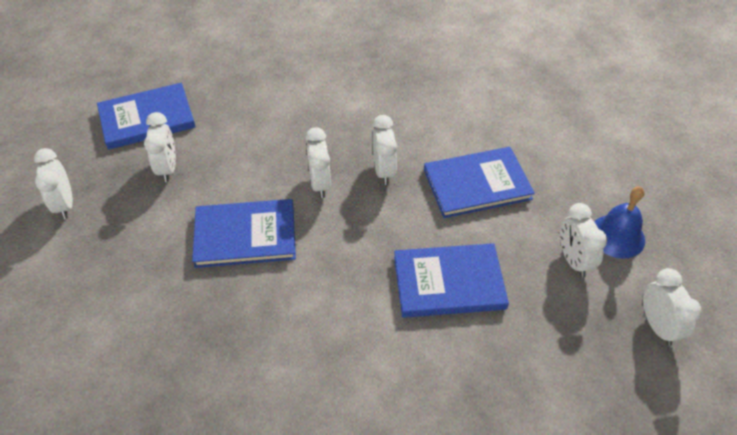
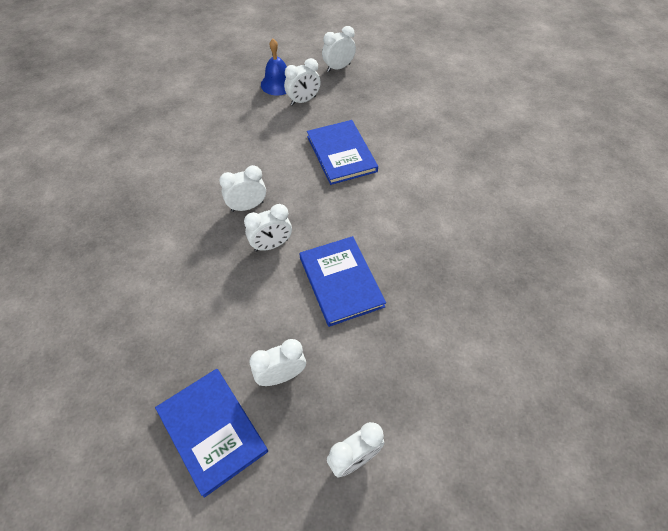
camera: 105 degrees left, 5 degrees up
blue book [424,147,535,218] -> none

